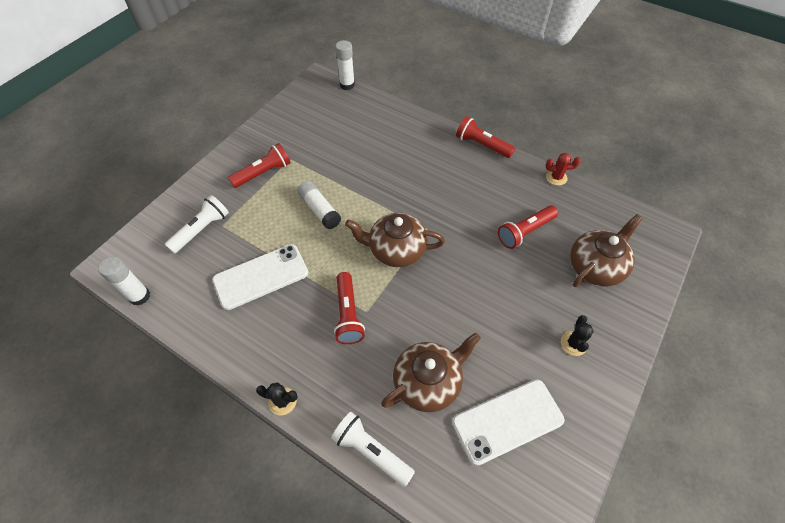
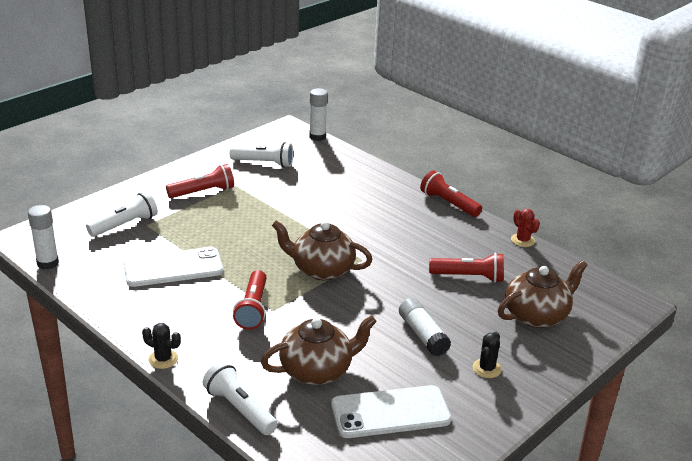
camera: 10 degrees right, 25 degrees down
white glue stick [297,181,341,229] -> white glue stick moved to [399,298,451,356]
red flashlight [498,205,558,249] -> red flashlight turned 150 degrees counterclockwise [429,253,504,283]
red cactus [546,153,581,186] -> red cactus turned 45 degrees clockwise [511,209,540,247]
none -> white flashlight [229,142,293,168]

